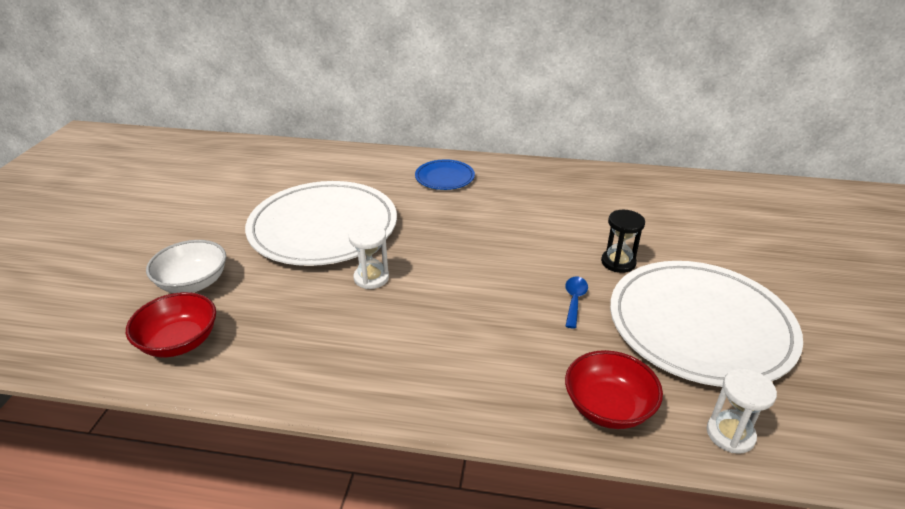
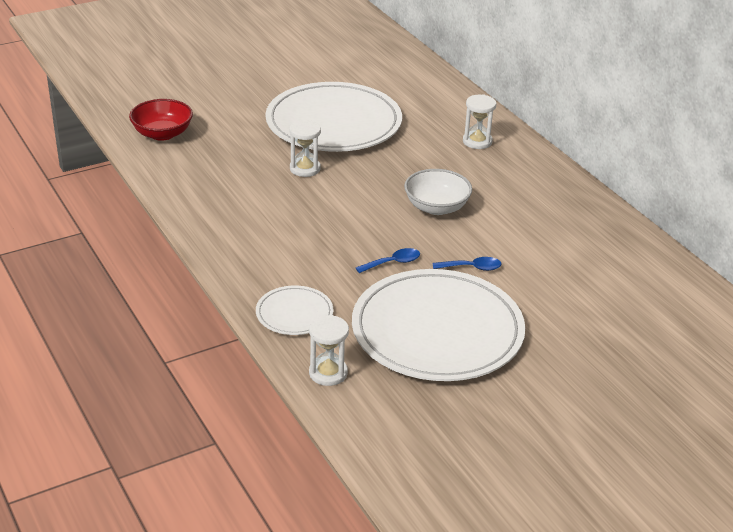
camera: 50 degrees right, 0 degrees up
white bowl [146,240,226,293] -> white bowl moved to [404,169,472,215]
blue plate [415,159,475,190] -> white hourglass [463,94,496,149]
red bowl [565,350,663,429] -> white plate [256,286,333,335]
black hourglass [601,210,645,273] -> blue spoon [433,257,502,271]

